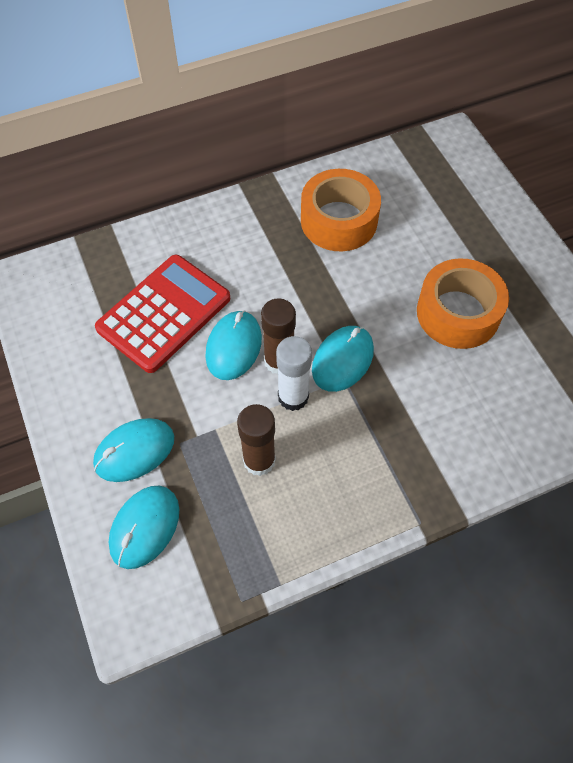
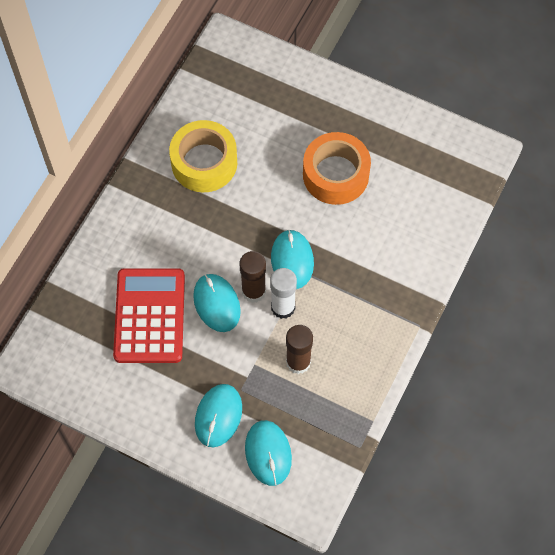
camera: 40 degrees left, 5 degrees up
orange tape [301,169,381,251] -> yellow tape [169,120,237,192]

